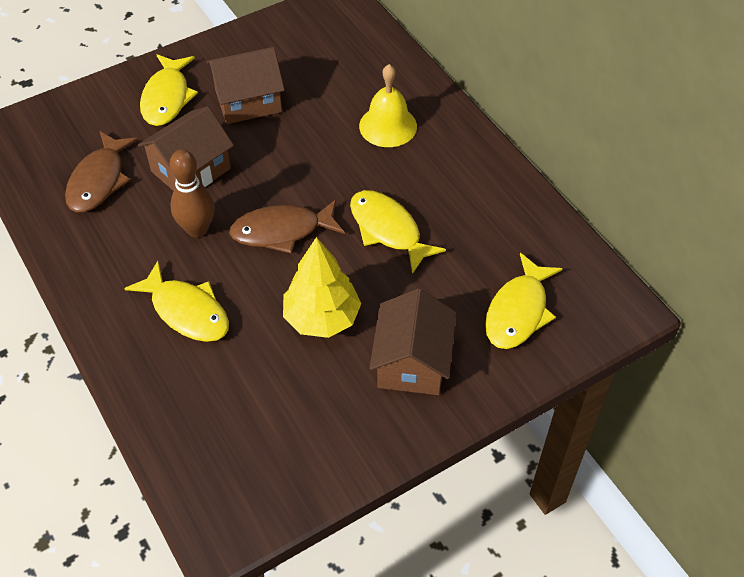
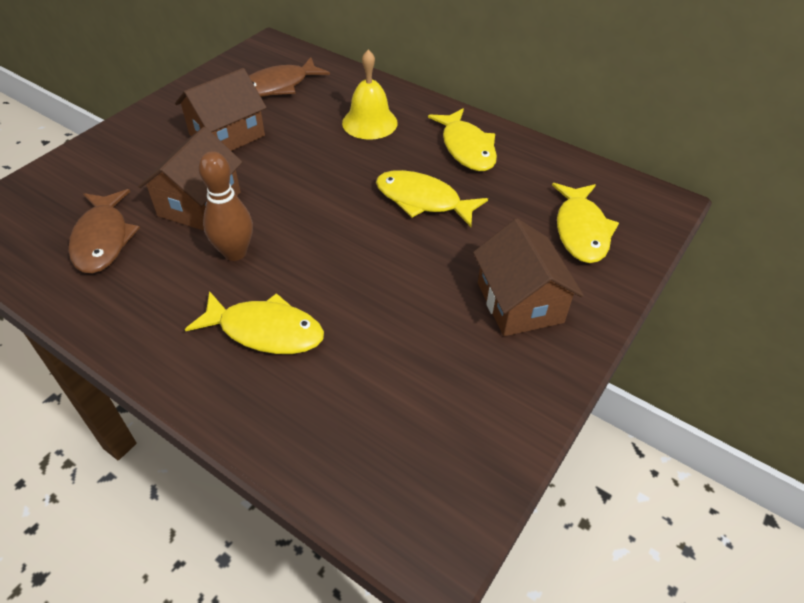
camera: 25 degrees left, 5 degrees down
yellow fish [140,54,198,126] -> yellow fish moved to [428,108,497,171]
brown fish [229,199,345,253] -> brown fish moved to [249,57,330,97]
yellow tree [283,237,361,338] -> none

